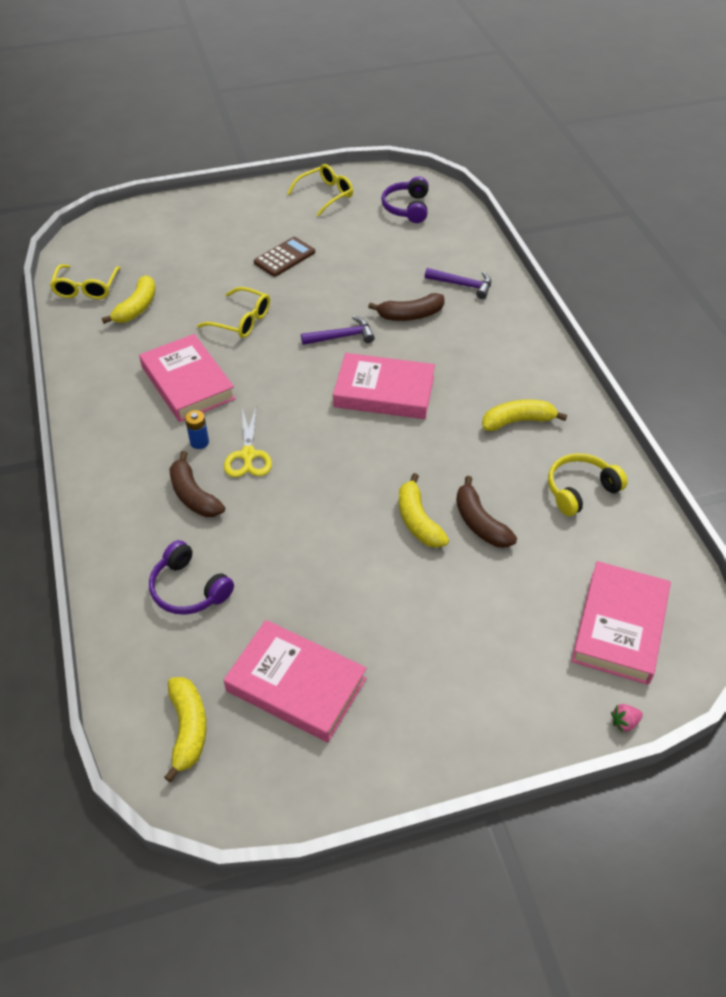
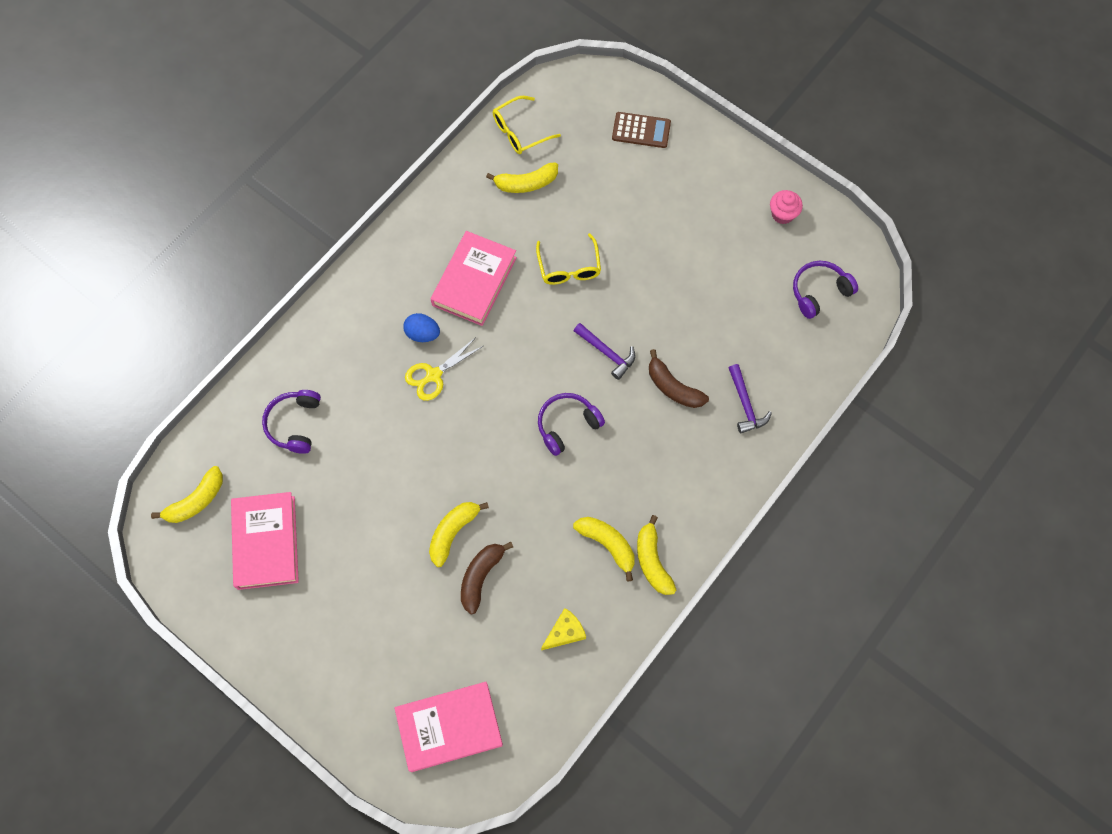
camera: 55 degrees right, 20 degrees up
brown banana [170,451,225,517] -> none
blue battery [185,410,209,449] -> blue egg [403,313,440,342]
brown calculator [254,237,315,277] -> brown calculator moved to [612,112,671,148]
yellow glasses [287,164,353,217] -> pink cupcake [770,190,803,224]
pink book [333,353,435,419] -> purple headphones [538,393,605,456]
yellow headphones [548,453,628,516] -> yellow cheese [541,608,586,650]
pink strawberry [611,704,643,733] -> none
none -> yellow banana [637,515,676,595]

